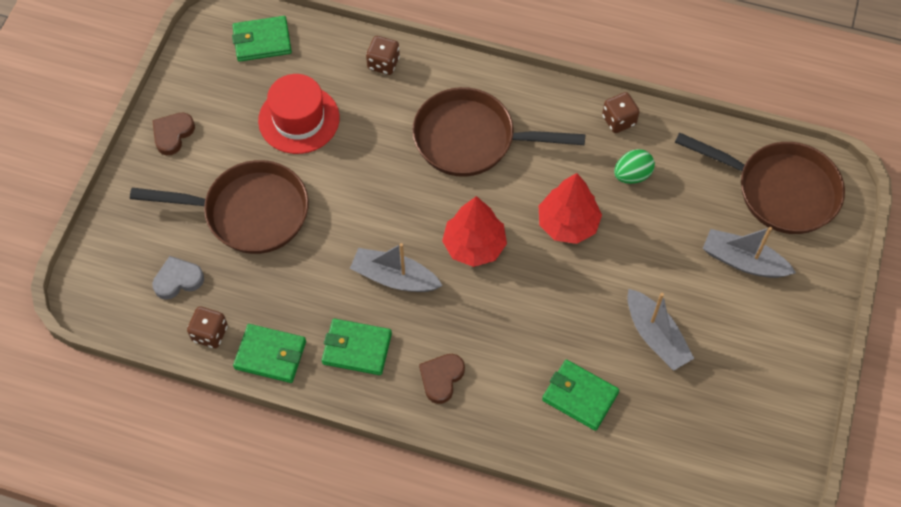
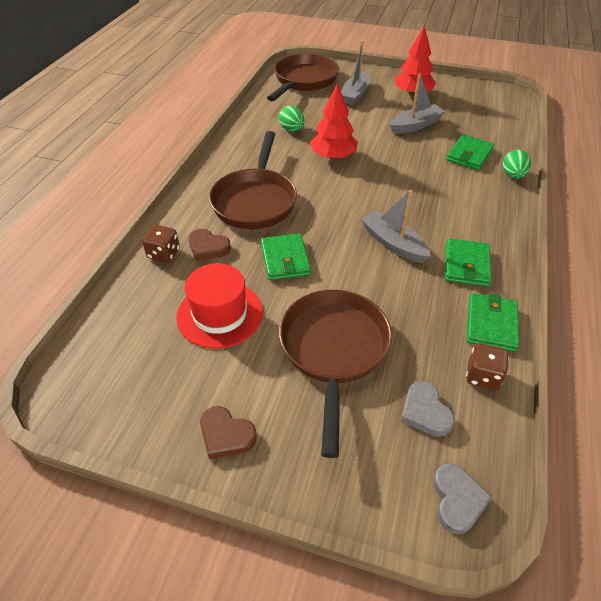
camera: 90 degrees left, 15 degrees down
green wallet [232,16,292,62] -> green wallet moved to [261,233,311,280]
grey boat [350,243,443,292] -> grey boat turned 120 degrees clockwise [361,190,431,263]
brown heart [419,354,465,404] -> brown heart moved to [189,229,231,261]
red tree [442,196,507,267] -> red tree moved to [395,25,436,96]
brown dice [602,92,640,133] -> none
none -> grey heart [433,463,492,534]
none -> green egg [503,150,531,179]

